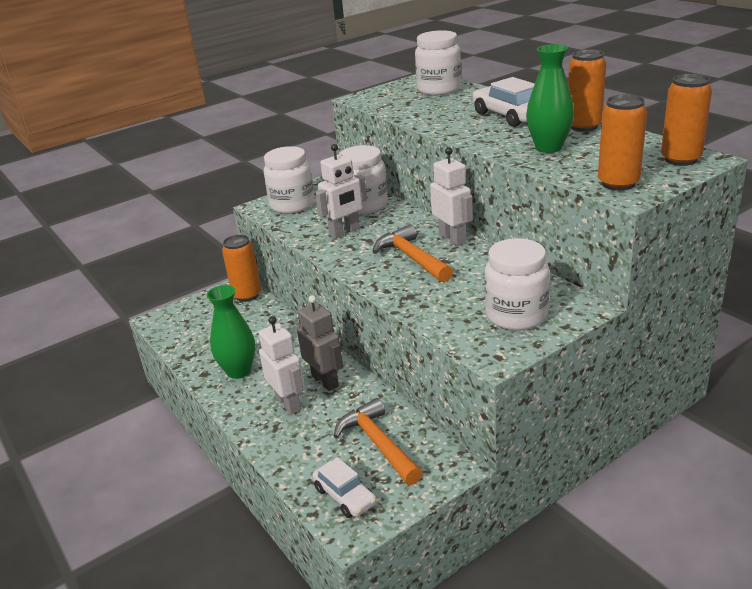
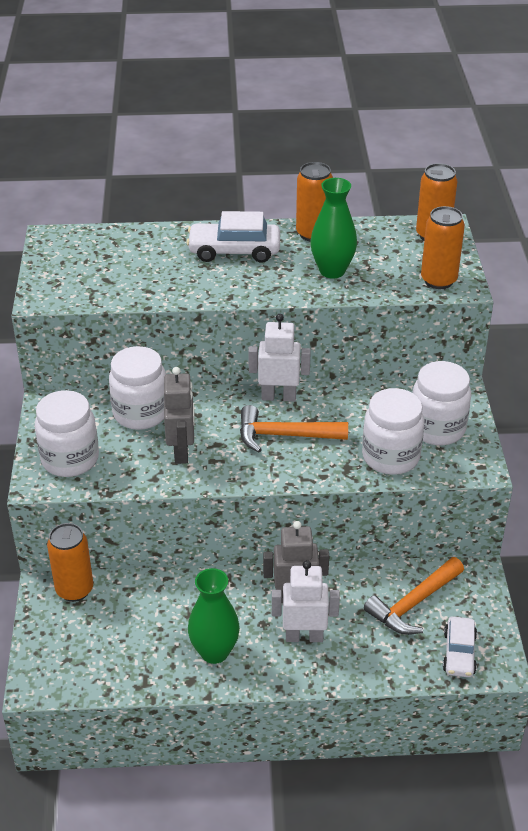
camera: 60 degrees left, 10 degrees up
white car [312,457,376,518] -> white car turned 105 degrees clockwise [443,616,477,677]
white robot [315,144,367,239] -> grey robot [164,367,195,464]
orange hammer [334,398,423,485] -> orange hammer turned 45 degrees counterclockwise [364,557,464,635]
white jar [415,30,461,95] -> white jar moved to [362,388,424,475]

